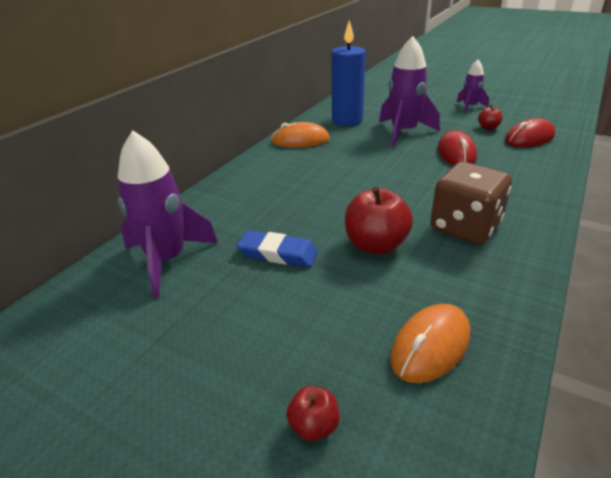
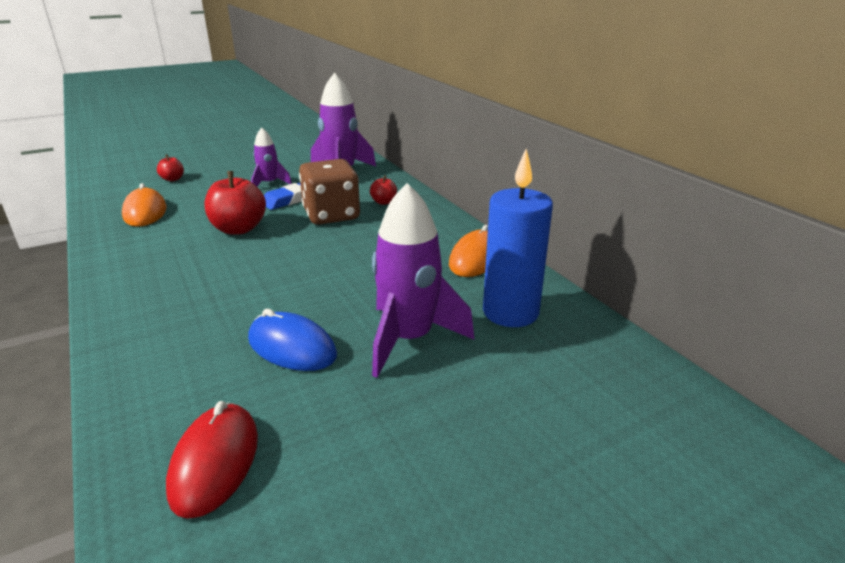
camera: 120 degrees right, 5 degrees down
brown dice [430,162,512,244] -> brown dice moved to [299,159,360,225]
red mouse [437,130,477,165] -> blue mouse [248,309,337,371]
purple rocket [457,60,489,114] -> purple rocket moved to [251,127,292,186]
red apple [478,105,503,130] -> red apple moved to [370,175,397,205]

